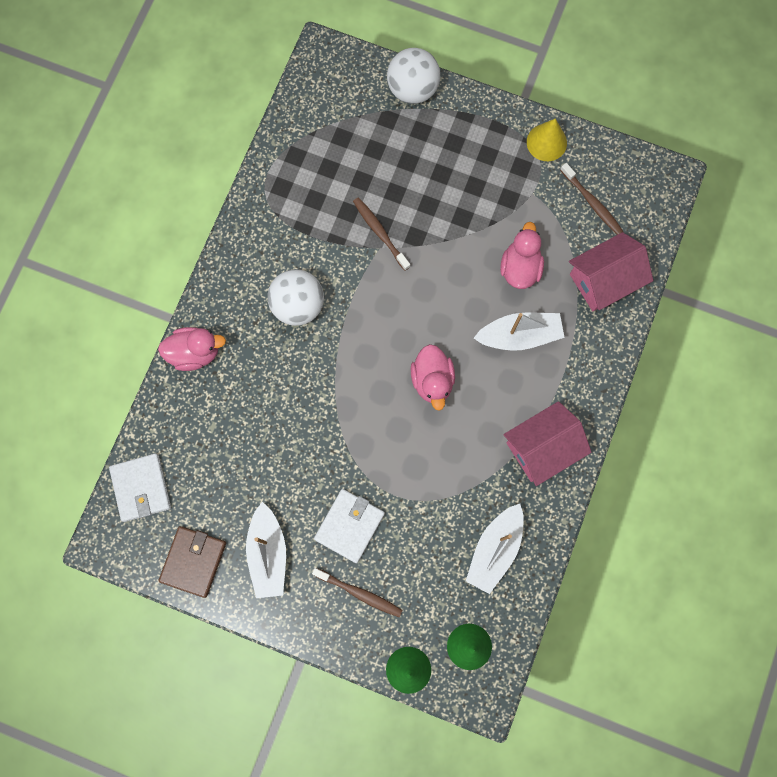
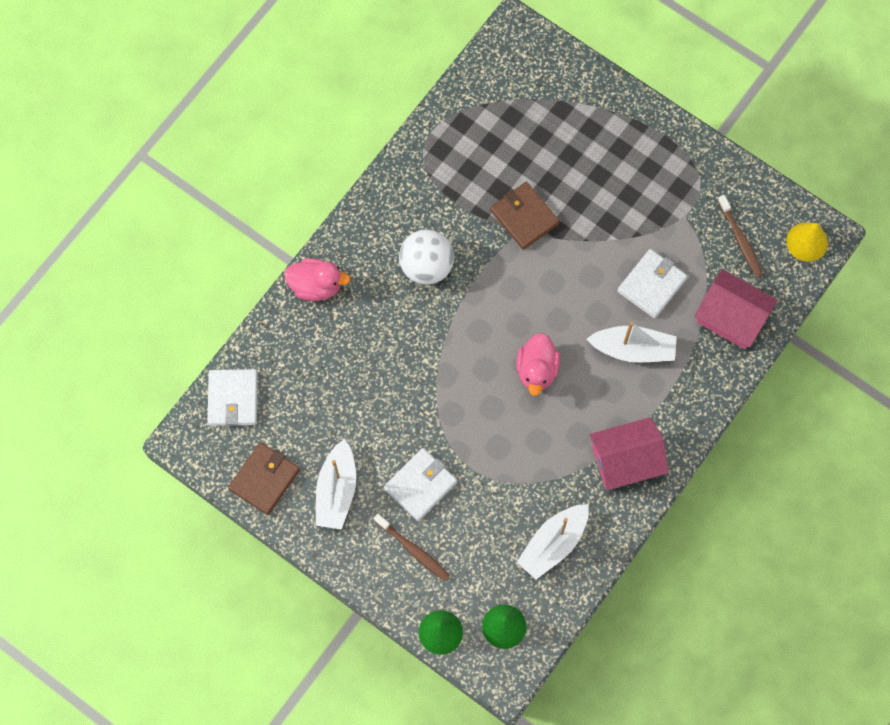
camera: 15 degrees right, 5 degrees down
brown toothbrush [353,198,410,271] -> brown wallet [490,182,560,250]
white ball [387,48,440,104] -> none
pink duck [500,222,544,289] -> white wallet [617,249,687,318]
yellow cone [527,118,567,161] -> yellow cone moved to [786,223,828,262]
pink house [569,232,653,311] -> pink house turned 45 degrees clockwise [694,269,778,349]

